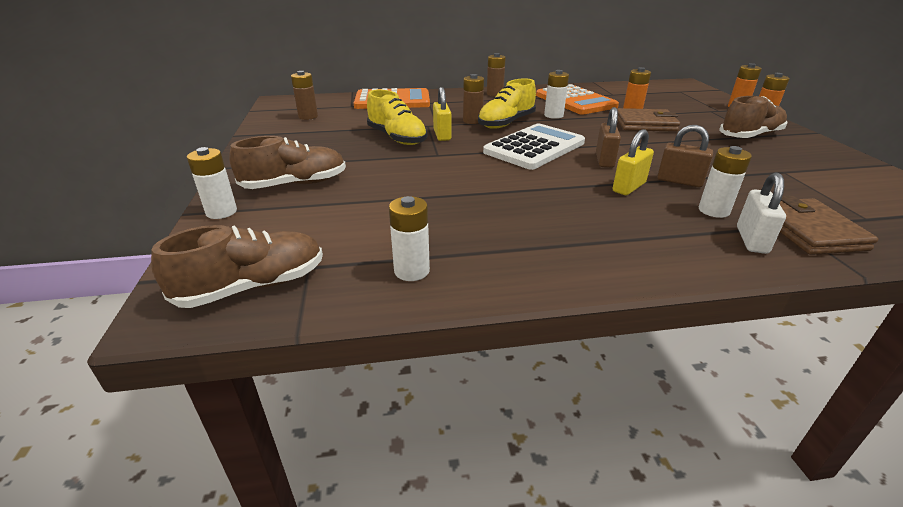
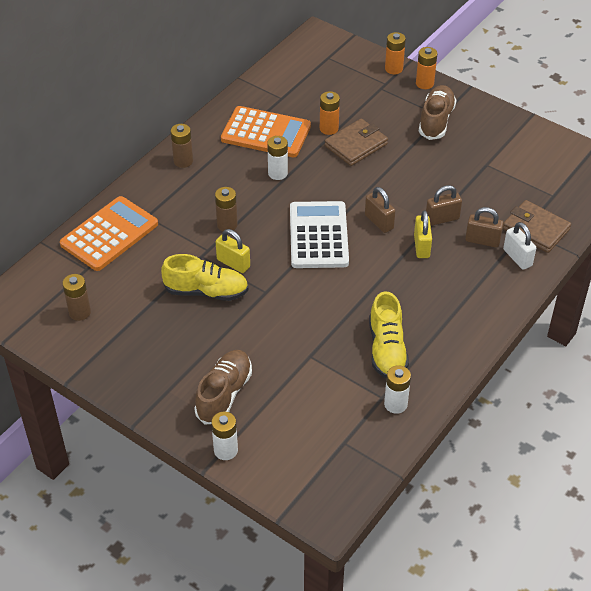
camera: 45 degrees left, 15 degrees up
brown shoe [151,225,323,308] -> none
yellow shoe [478,78,536,129] -> yellow shoe moved to [369,291,409,378]
white battery [699,146,752,218] -> brown padlock [465,207,504,248]

